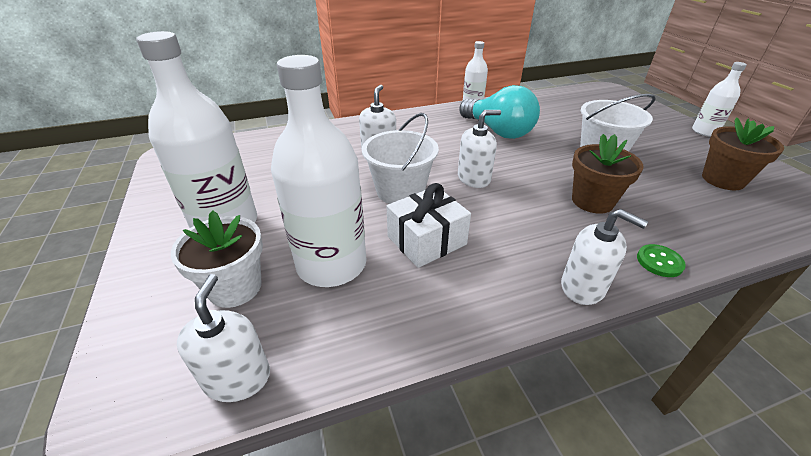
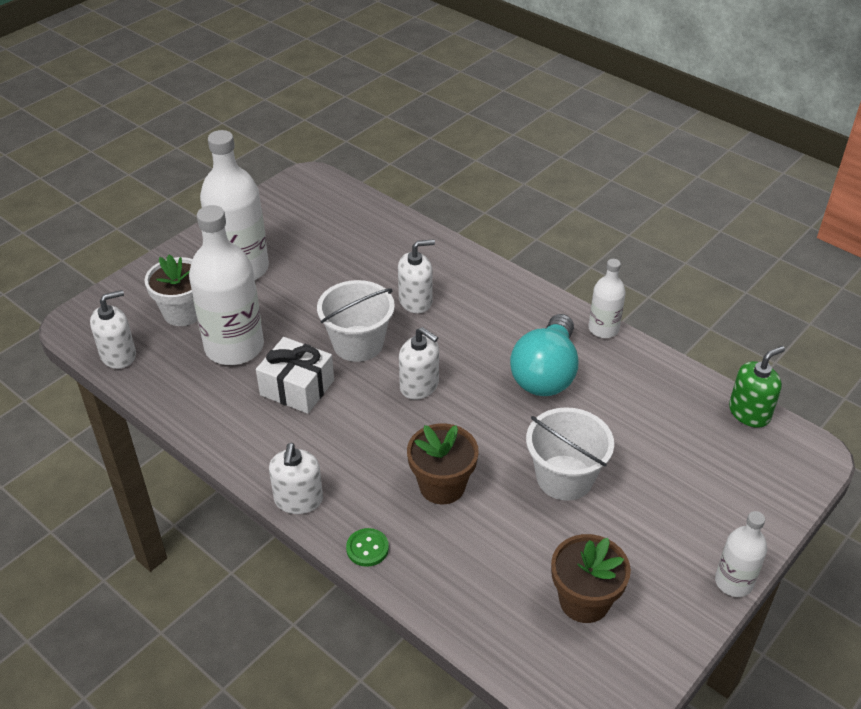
camera: 60 degrees right, 5 degrees up
none -> green soap dispenser [729,346,785,428]

